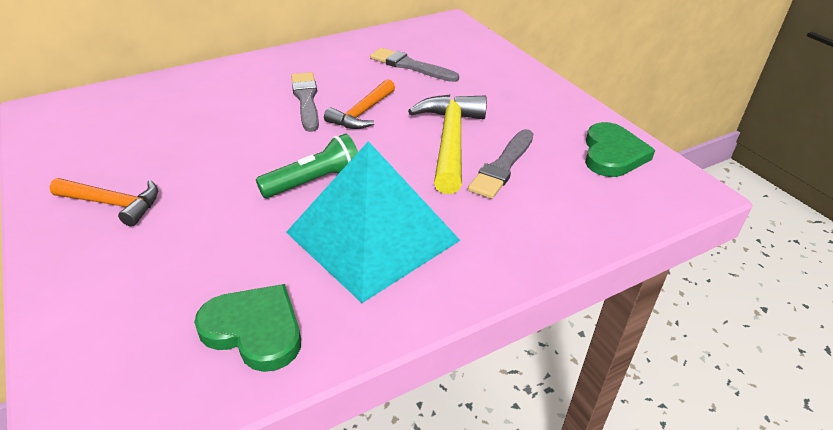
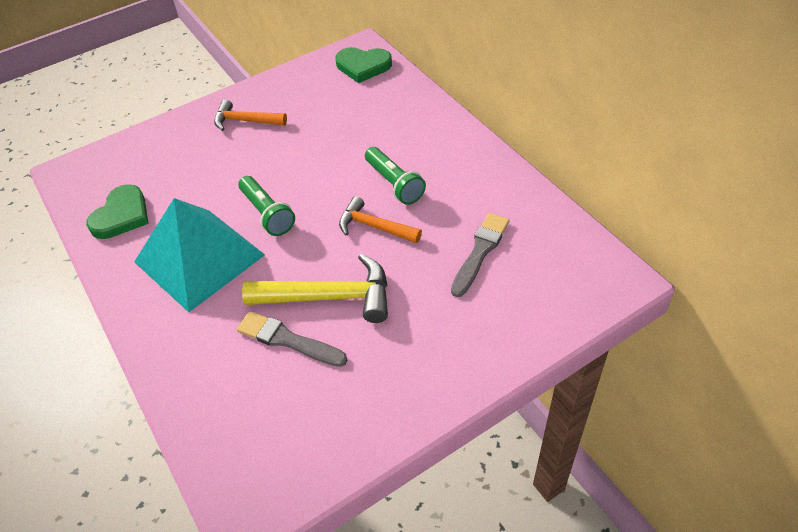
camera: 90 degrees right, 10 degrees up
orange hammer [50,178,158,227] -> orange hammer turned 90 degrees clockwise [214,99,287,131]
grey brush [291,72,319,132] -> green flashlight [365,147,426,205]
green heart [585,122,655,177] -> green heart moved to [335,47,392,83]

